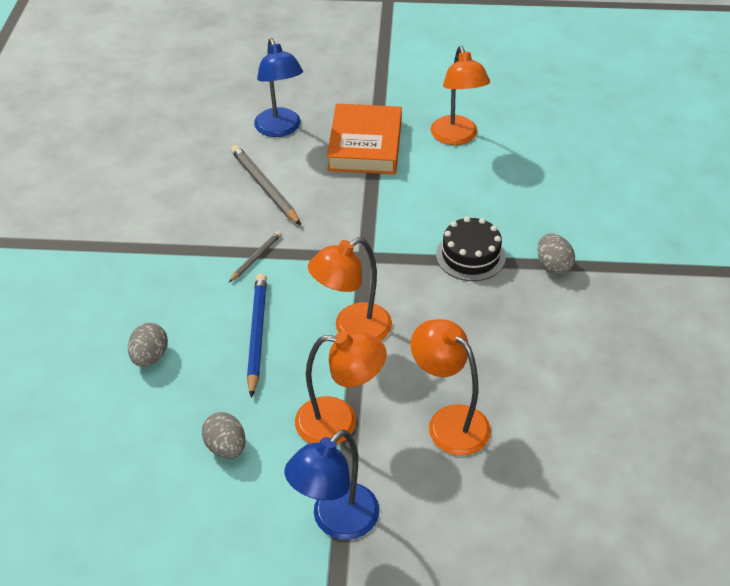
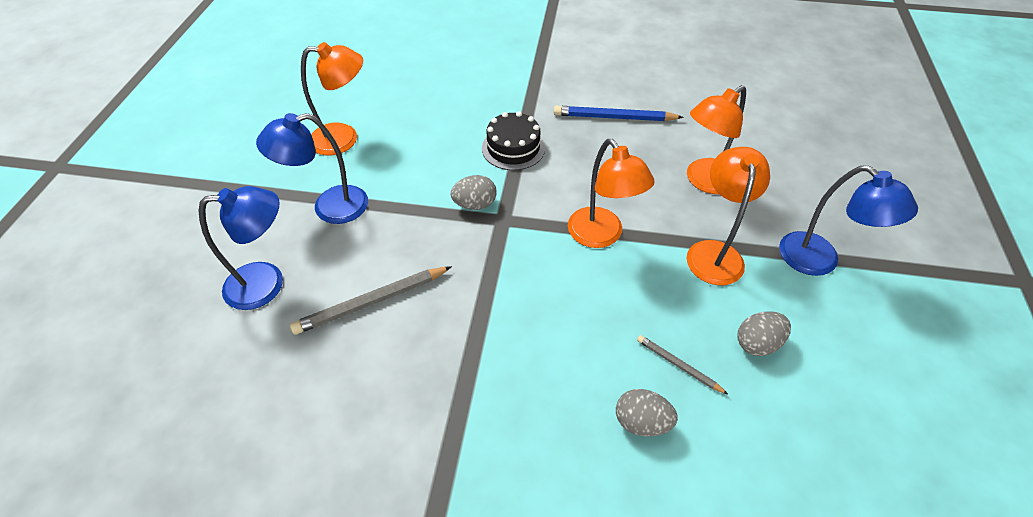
camera: 85 degrees left, 5 degrees up
grey pencil [229,231,281,282] -> grey pencil moved to [637,335,728,394]
blue pencil [247,274,267,398] -> blue pencil moved to [554,106,684,121]
orange book [327,104,402,174] -> blue lamp [256,113,368,224]
grey egg [537,233,575,275] -> grey egg moved to [451,175,497,210]

